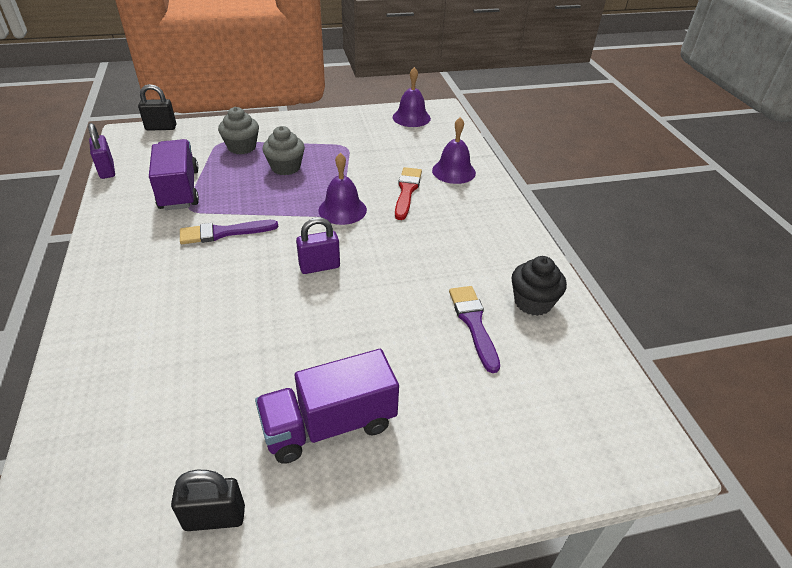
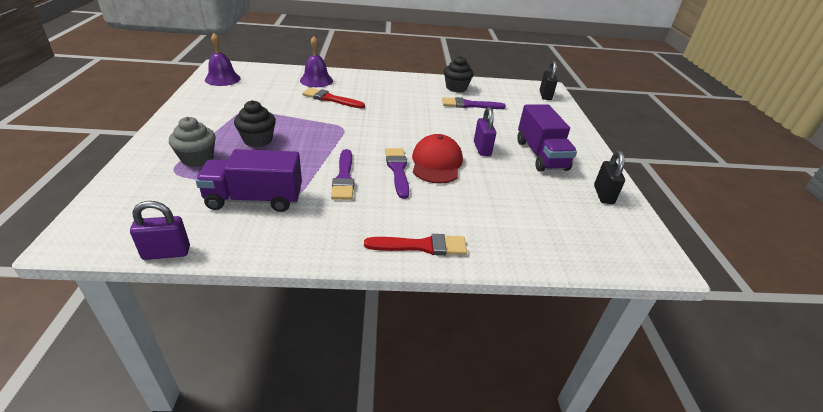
camera: 80 degrees left, 5 degrees down
black padlock [138,84,176,131] -> black padlock moved to [540,61,558,100]
grey cupcake [262,126,305,175] -> black cupcake [234,100,276,147]
purple padlock [296,218,340,274] -> purple padlock moved to [474,107,496,156]
purple bell [318,153,367,225] -> none
none -> red brush [364,234,467,255]
none -> purple brush [385,148,409,199]
none -> red cap [412,134,463,184]

